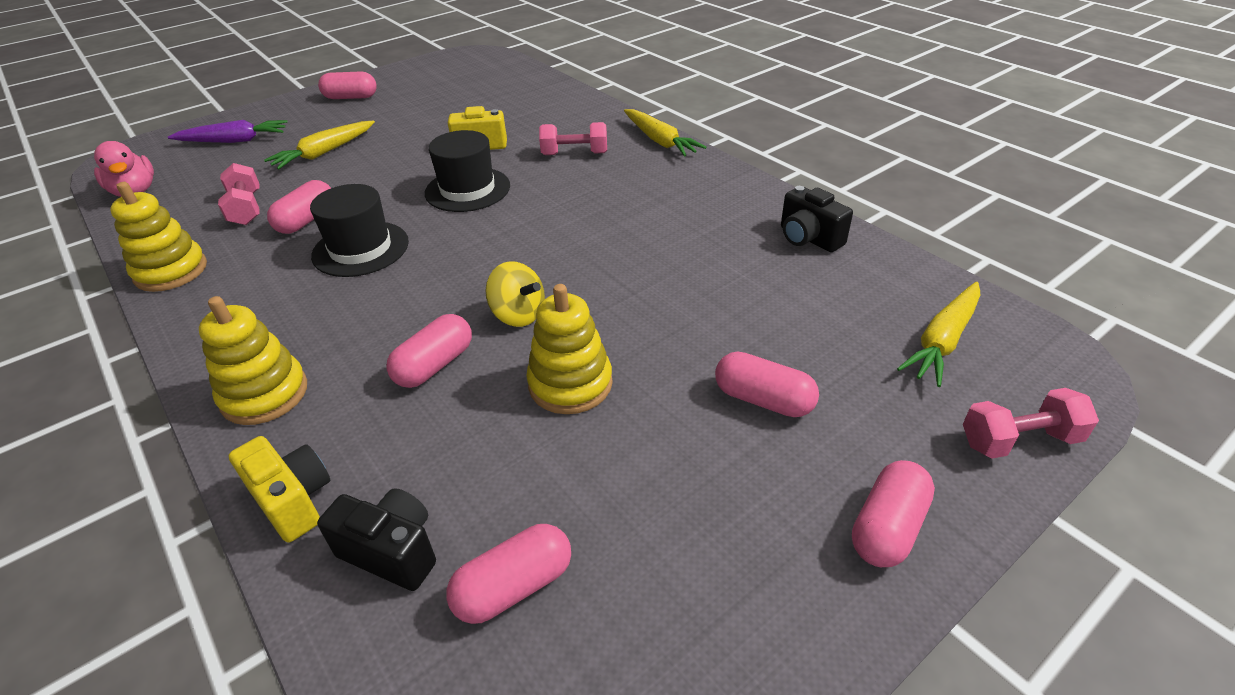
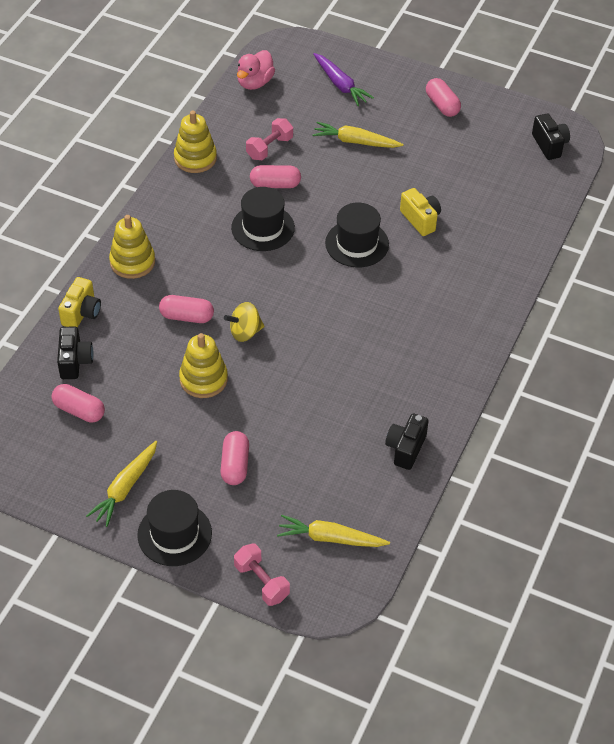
camera: 60 degrees right, 10 degrees up
yellow spinning top [485,261,545,327] -> yellow spinning top turned 60 degrees clockwise [224,302,265,342]
pink dumbbell [539,122,607,155] -> none
yellow carrot [624,109,707,157] -> yellow carrot moved to [86,441,157,527]
pink capsule [852,460,935,567] -> black hat [137,490,212,566]
none -> black camera [532,114,570,160]

